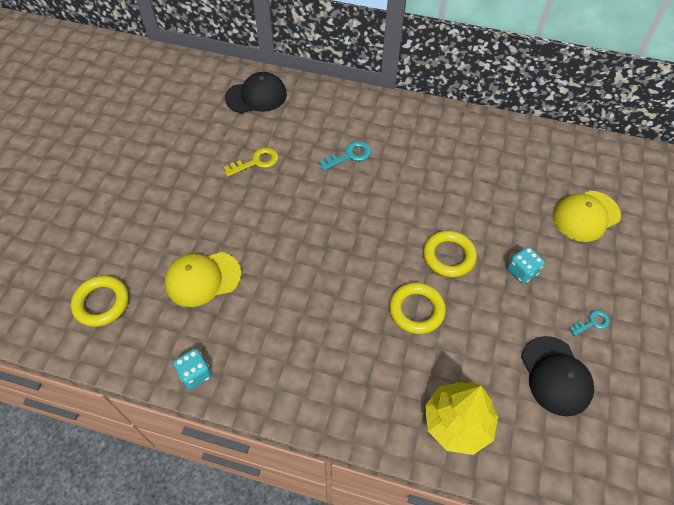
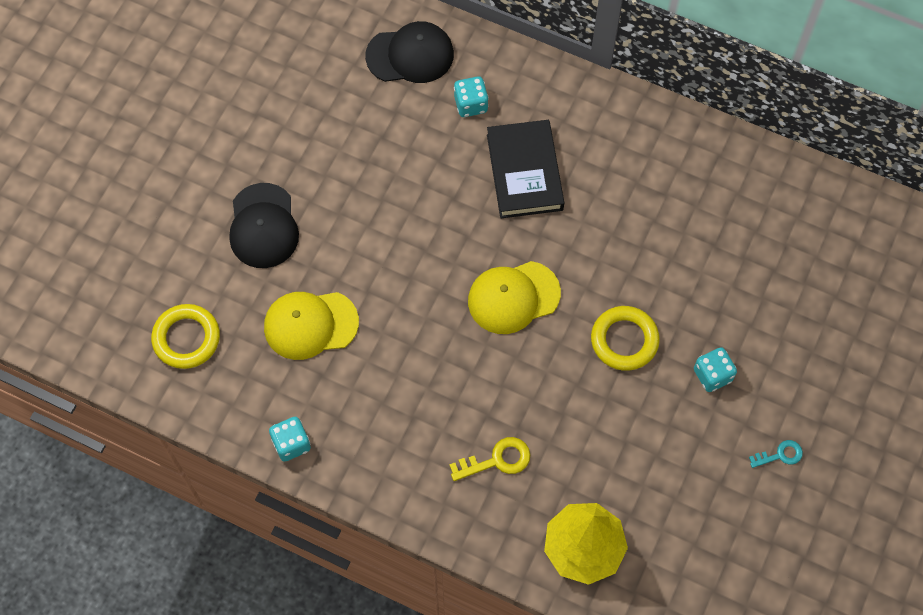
camera: 10 degrees right, 10 degrees up
yellow key [224,147,278,177] -> yellow key moved to [449,437,530,481]
turquoise key [319,141,371,171] -> black book [487,120,564,218]
yellow ring [389,282,446,334] -> none
black cap [521,336,594,416] -> black cap moved to [229,183,299,268]
yellow cap [553,191,621,242] -> yellow cap moved to [468,261,561,334]
none -> turquoise dice [454,76,489,117]

